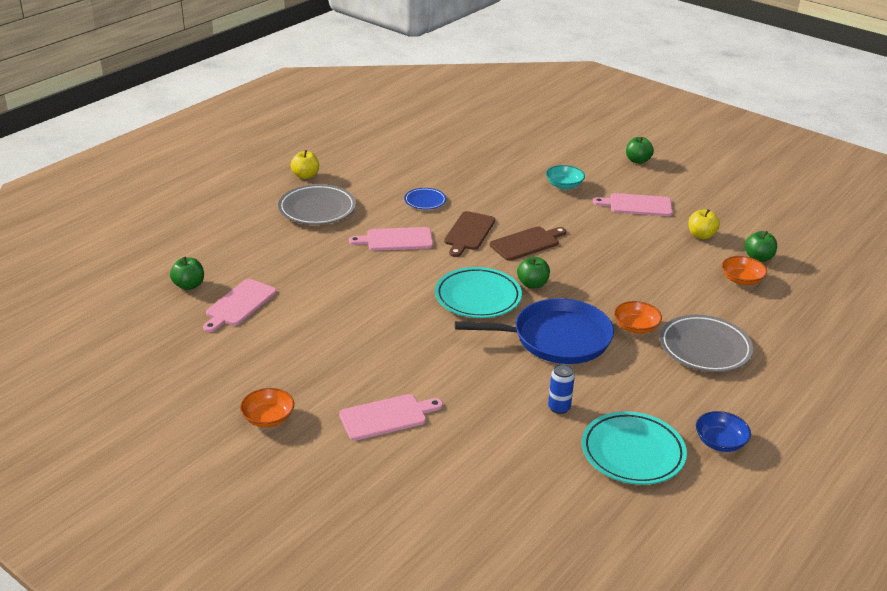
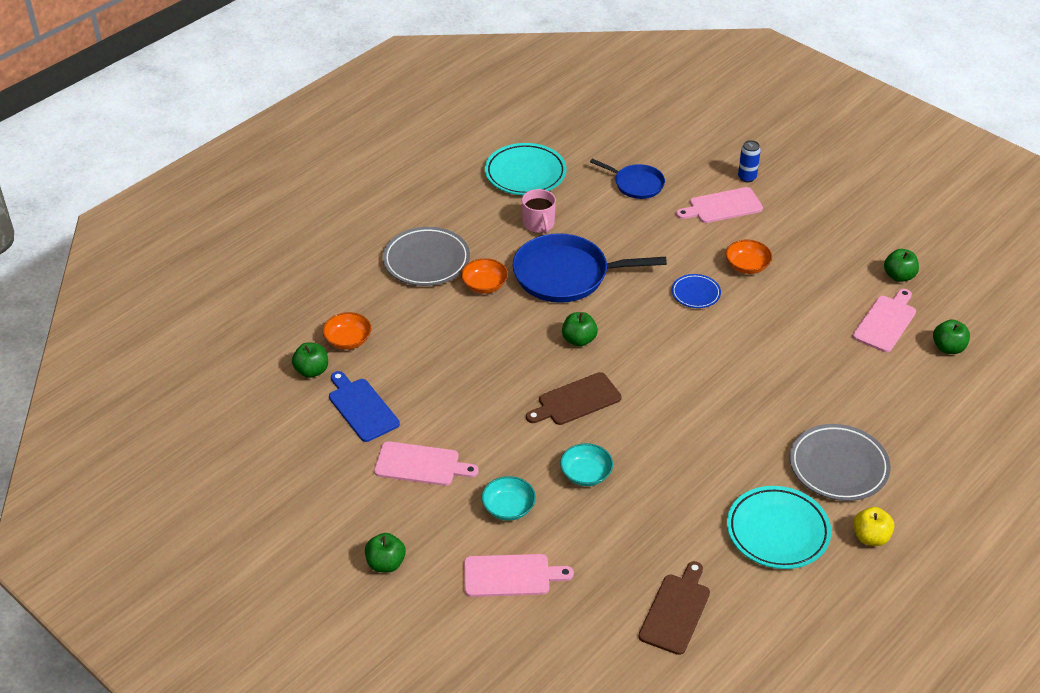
camera: 175 degrees left, 10 degrees up
orange bowl [240,388,294,427] -> orange bowl moved to [726,240,772,274]
pink cutting board [349,227,433,251] -> pink cutting board moved to [464,554,574,597]
blue plate [404,188,446,209] -> blue plate moved to [672,274,721,308]
turquoise plate [435,267,522,318] -> turquoise plate moved to [727,486,831,569]
brown cutting board [444,211,495,257] -> brown cutting board moved to [639,561,710,655]
blue can [548,364,575,414] -> blue can moved to [738,140,761,183]
yellow apple [688,209,720,239] -> blue cutting board [329,371,400,442]
blue bowl [696,411,751,452] -> none
none -> pink mug [522,189,556,234]
none -> turquoise bowl [560,443,613,486]
none -> blue pan [590,159,665,199]
none -> green apple [884,249,919,282]

